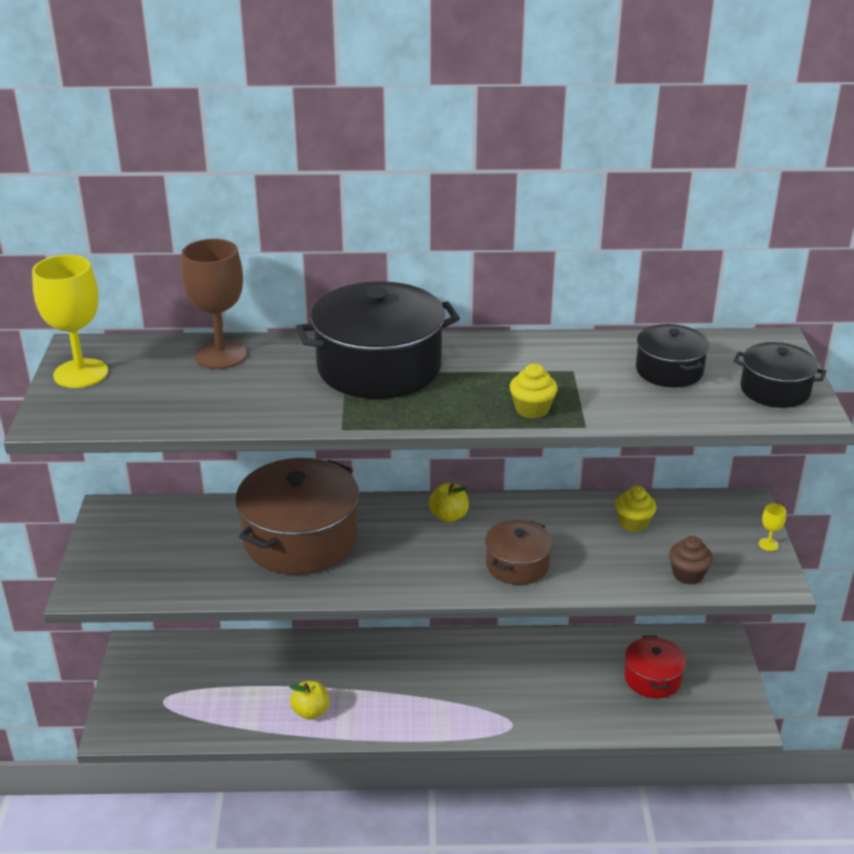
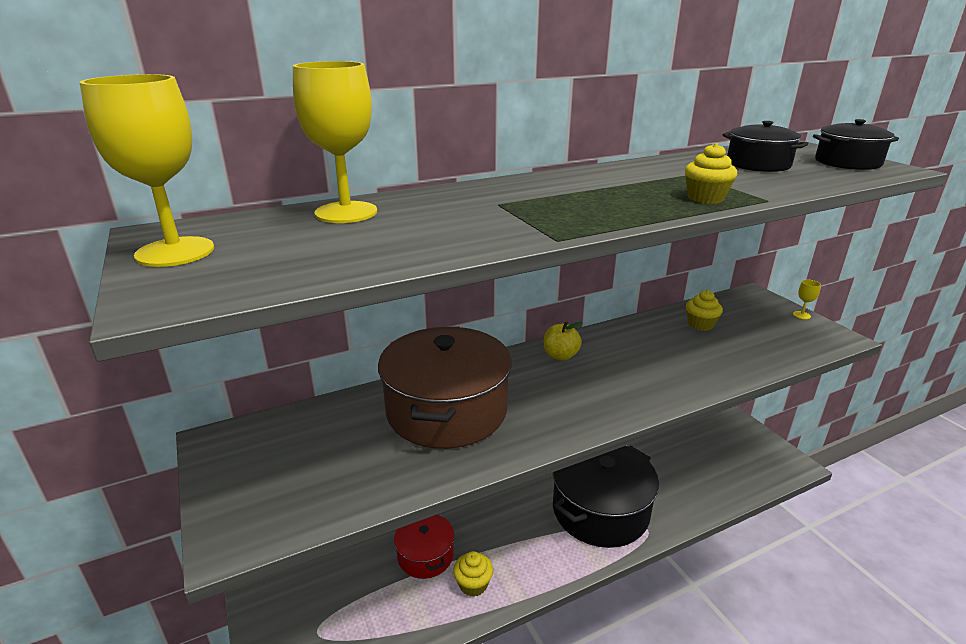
camera: 25 degrees left, 5 degrees down
brown goblet [181,239,247,369] -> yellow goblet [293,61,377,223]
yellow apple [290,681,330,720] -> yellow cupcake [453,551,493,597]
black pot [296,281,460,399] -> black pot moved to [553,446,659,548]
brown pot [485,520,553,585] -> none
red pot [624,636,686,698] -> red pot moved to [394,515,455,579]
brown cupcake [669,536,713,585] -> none

